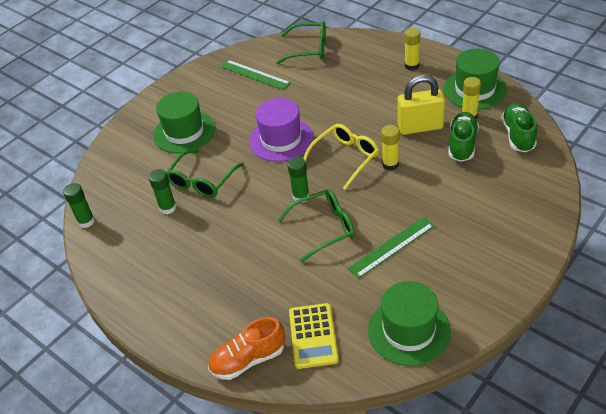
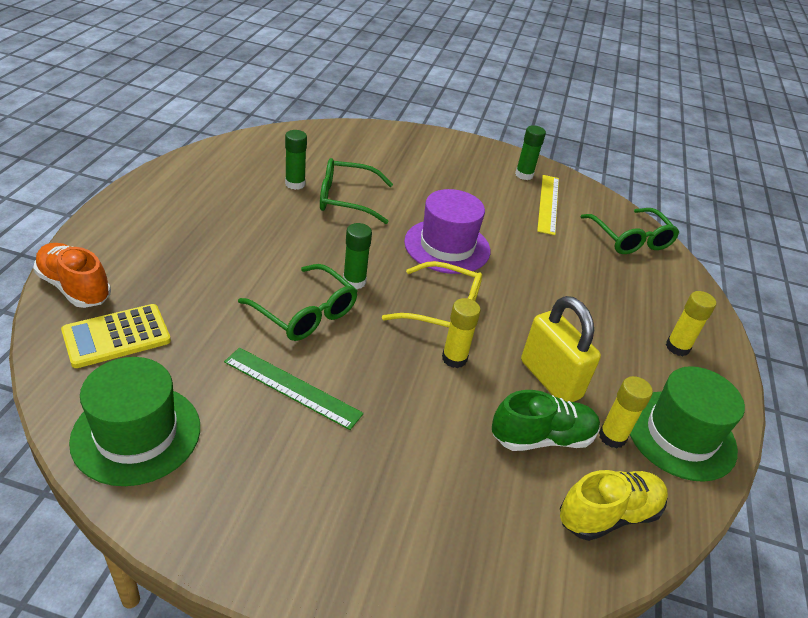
camera: 55 degrees right, 5 degrees down
green glue stick [63,183,95,228] -> green glue stick moved to [515,125,546,180]
green hat [153,91,216,153] -> none
green ruler [220,60,291,90] -> yellow ruler [537,175,559,235]
green shoe [501,103,537,152] -> yellow shoe [560,470,668,541]

